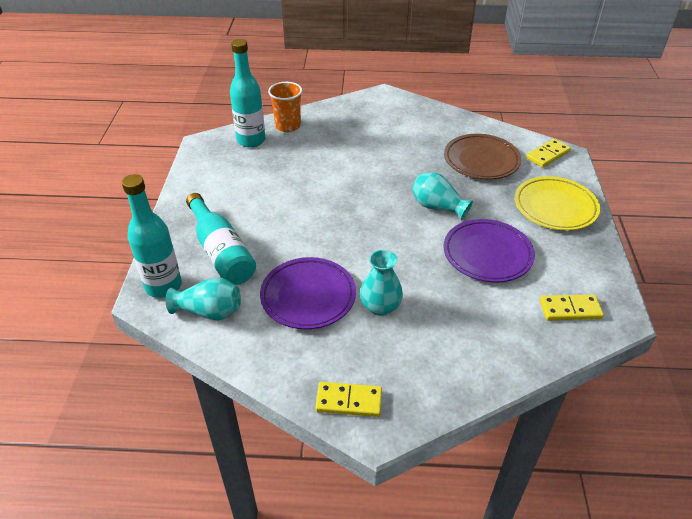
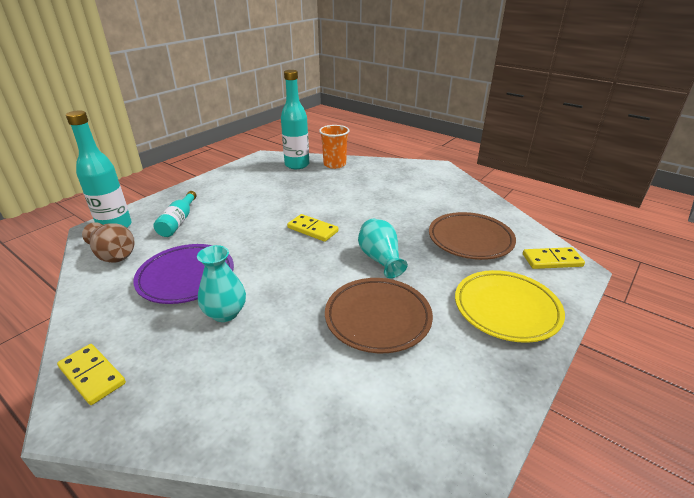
camera: 35 degrees right, 10 degrees down
turquoise vase [166,277,241,320] -> brown vase [82,222,135,263]
turquoise bottle [186,193,256,285] -> turquoise bottle [153,191,197,237], size x0.63
purple plate [443,219,535,282] -> brown plate [325,278,433,353]
yellow domino [540,295,604,320] -> yellow domino moved to [287,214,338,242]

